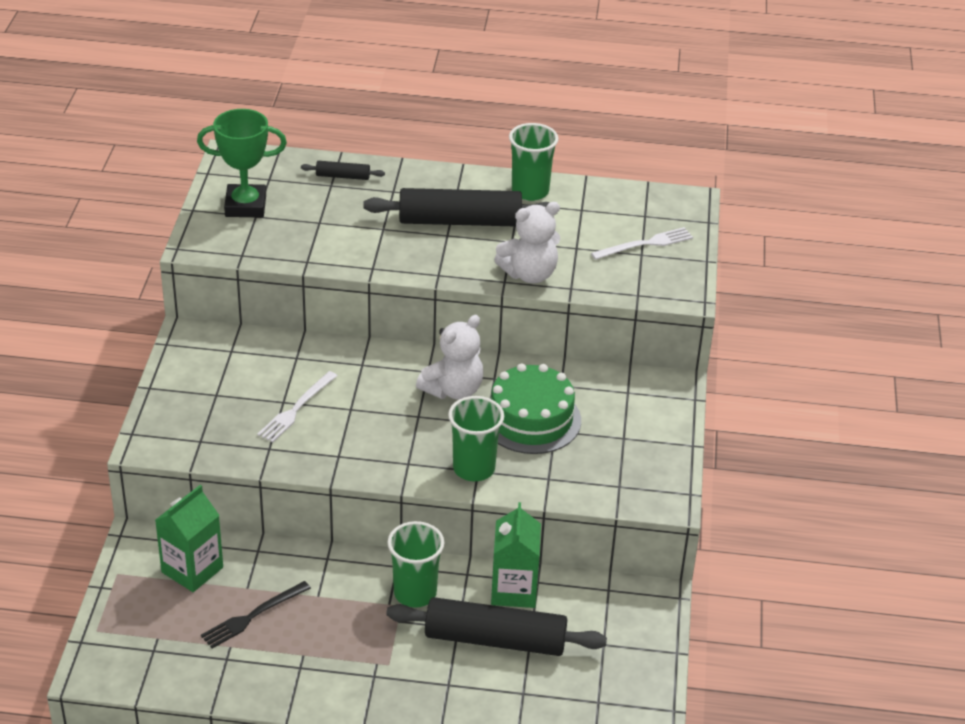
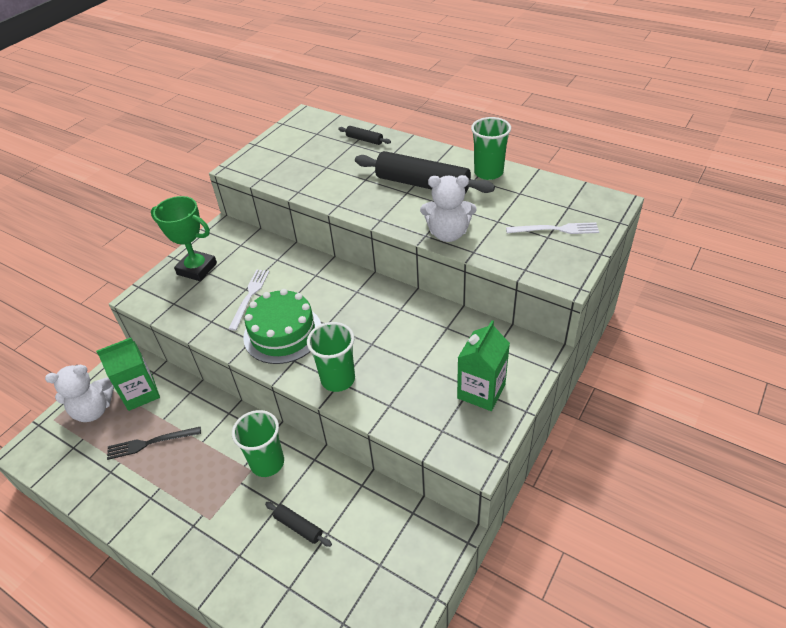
camera: 30 degrees right, 5 degrees up
green trophy [197,109,287,217] -> green trophy moved to [151,196,217,281]
white fork [257,371,338,442] -> white fork turned 135 degrees clockwise [228,269,270,331]
black rolling pin [386,597,607,656] -> black rolling pin [265,502,332,547], size x0.45
white teddy bear [416,315,483,400] -> white teddy bear moved to [45,364,114,422]
green cake [490,363,581,454] -> green cake moved to [243,289,321,364]
green carton [491,502,541,608] -> green carton moved to [457,320,510,411]

